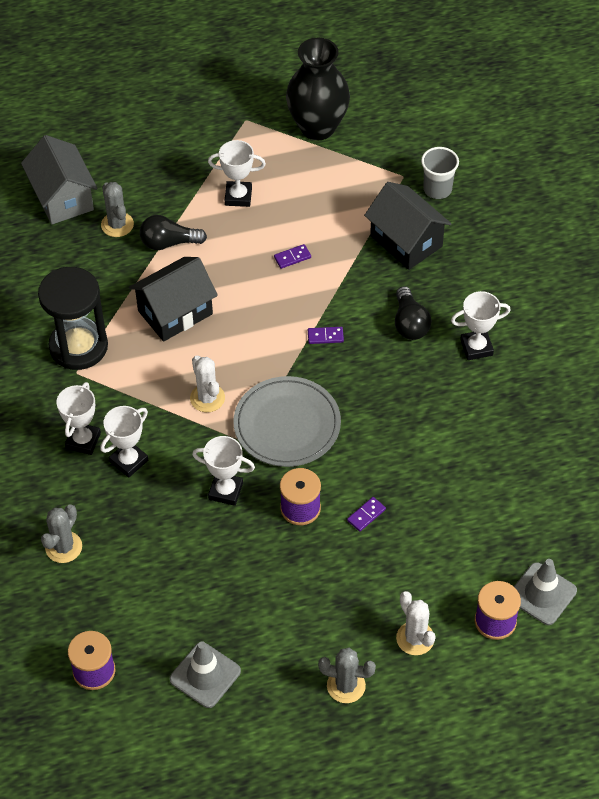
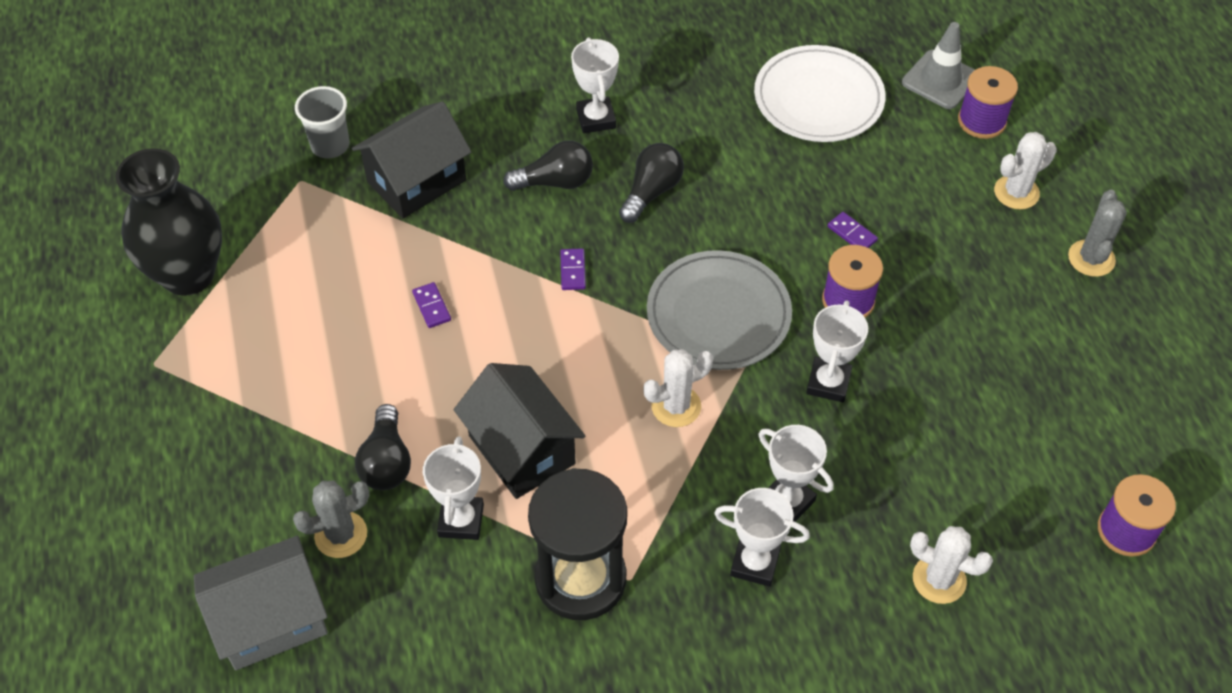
camera: 90 degrees left, 0 degrees up
grey cactus [41,504,82,563] -> white cactus [910,526,993,604]
grey traffic cone [170,641,241,708] -> none
white trophy [208,140,266,207] -> white trophy moved to [423,436,484,540]
none -> black light bulb [619,143,684,223]
none -> white plate [754,45,885,142]

